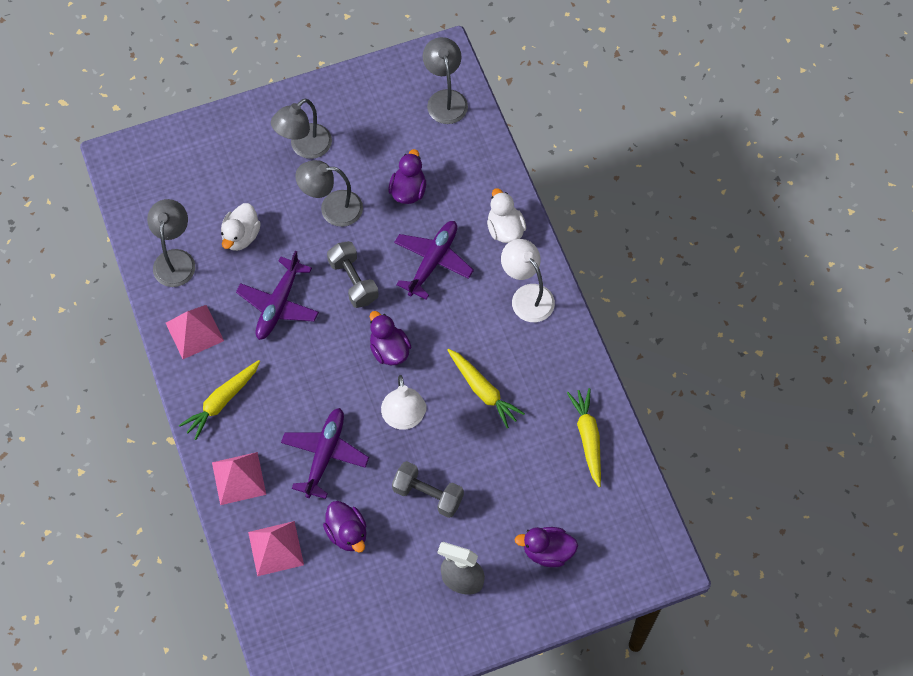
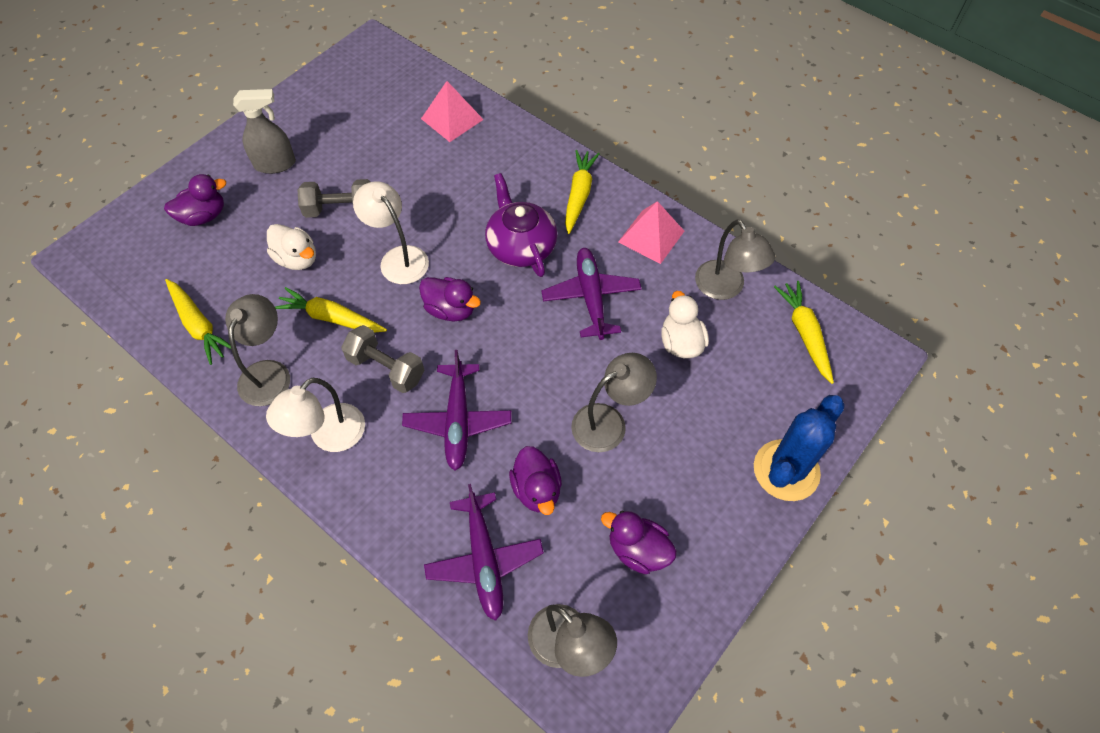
camera: 150 degrees right, 5 degrees down
pink pyramid [212,452,266,505] -> none
grey lamp [271,98,332,159] -> grey lamp moved to [225,294,290,406]
purple plane [281,408,369,499] -> purple plane moved to [424,484,544,621]
purple duck [323,501,367,553] -> purple duck moved to [601,510,677,574]
grey dumbbell [327,241,379,308] -> grey dumbbell moved to [341,325,425,393]
white duck [487,188,526,243] -> white duck moved to [267,224,316,270]
white lamp [501,239,555,322] -> white lamp turned 105 degrees clockwise [266,377,365,452]
none -> purple teapot [485,173,557,277]
none -> blue cactus [754,395,845,501]
none -> yellow carrot [774,281,834,384]

